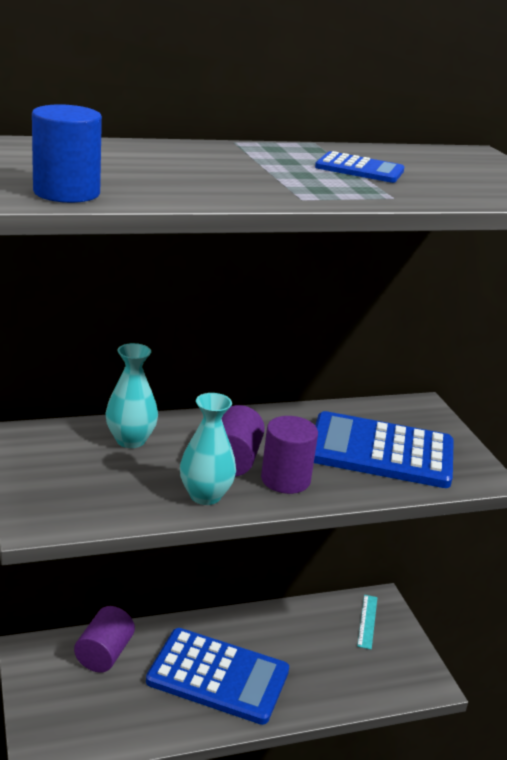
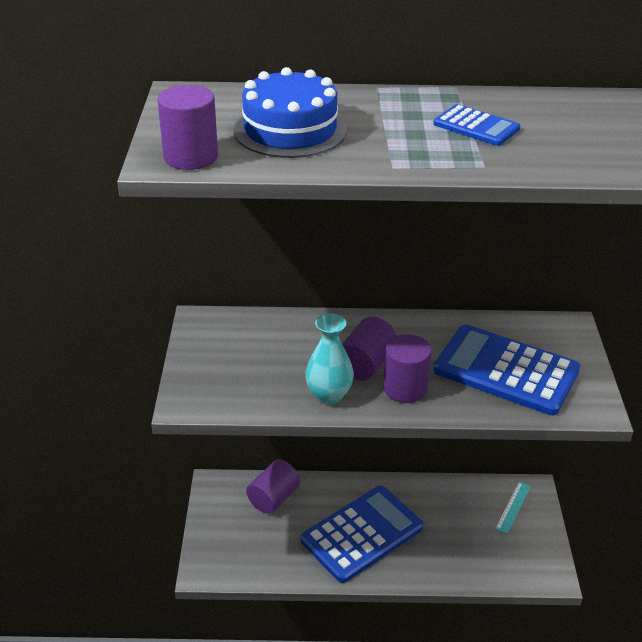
camera: 20 degrees right, 10 degrees up
blue cylinder [32,104,102,203] -> purple cylinder [158,85,218,170]
turquoise vase [105,343,158,448] -> none
blue calculator [146,628,289,725] -> blue calculator turned 75 degrees counterclockwise [301,486,424,583]
none -> blue cake [234,67,347,158]

